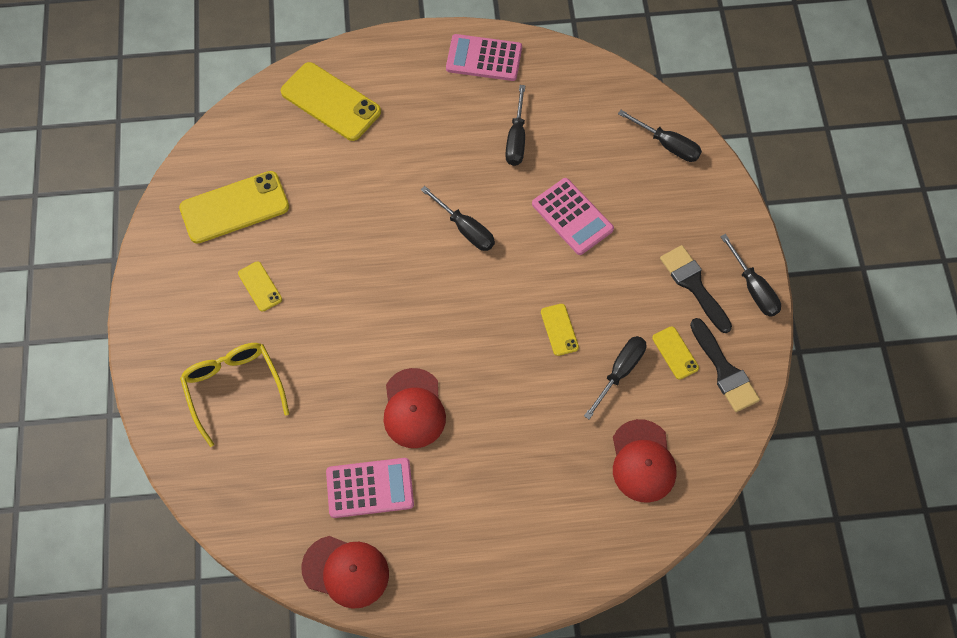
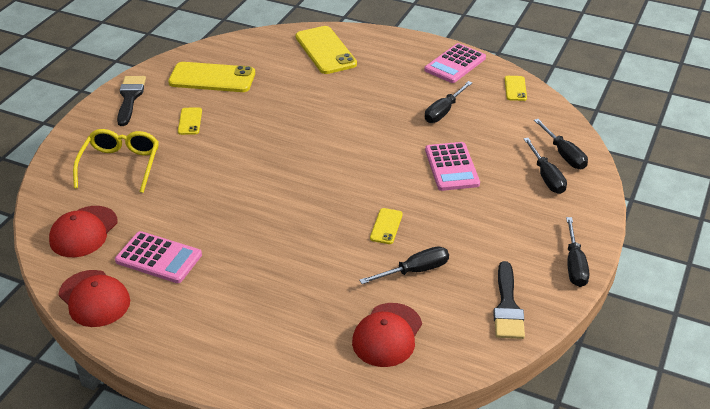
camera: 30 degrees right, 25 degrees down
red cap [384,368,446,448] -> red cap moved to [49,206,118,257]
black screwdriver [421,186,495,251] -> black screwdriver moved to [524,138,567,194]
pink calculator [446,34,522,81] -> pink calculator turned 90 degrees counterclockwise [424,43,486,83]
yellow phone [652,326,699,380] -> yellow phone moved to [505,76,527,101]
black brush [660,245,732,333] -> black brush moved to [117,76,146,126]

